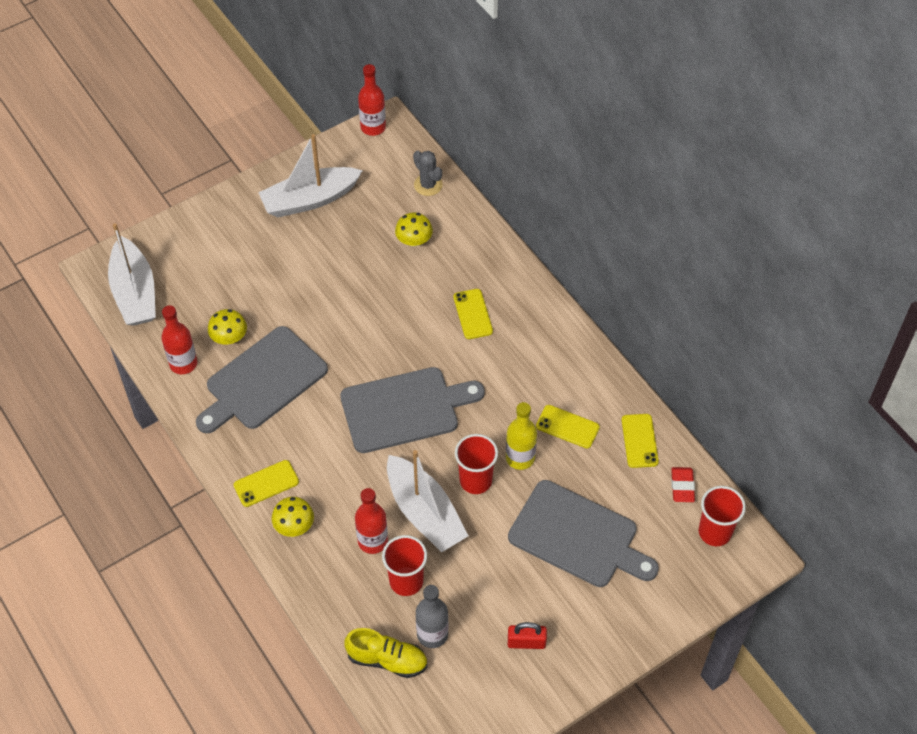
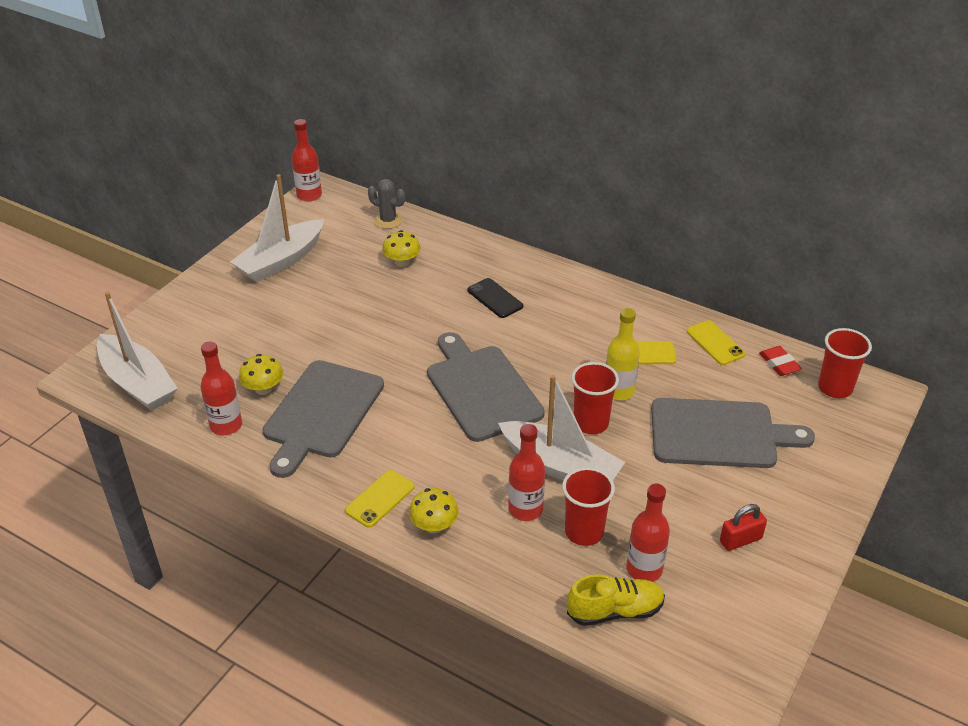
camera: 25 degrees left, 15 degrees down
grey cutting board [340,367,485,453] -> grey cutting board turned 75 degrees counterclockwise [427,332,545,442]
grey bottle [416,585,448,648] -> red bottle [626,484,670,582]
yellow phone [453,289,493,339] -> black phone [468,278,523,318]

